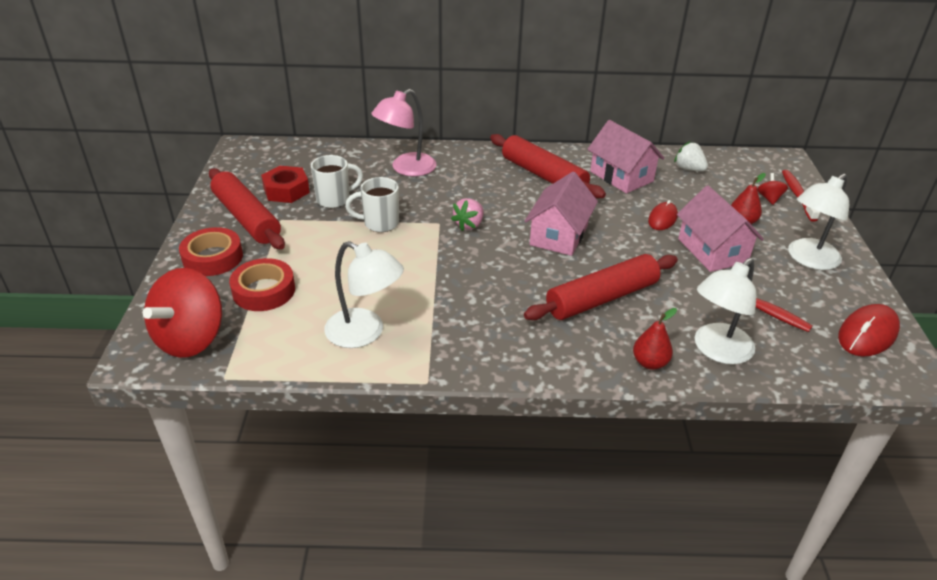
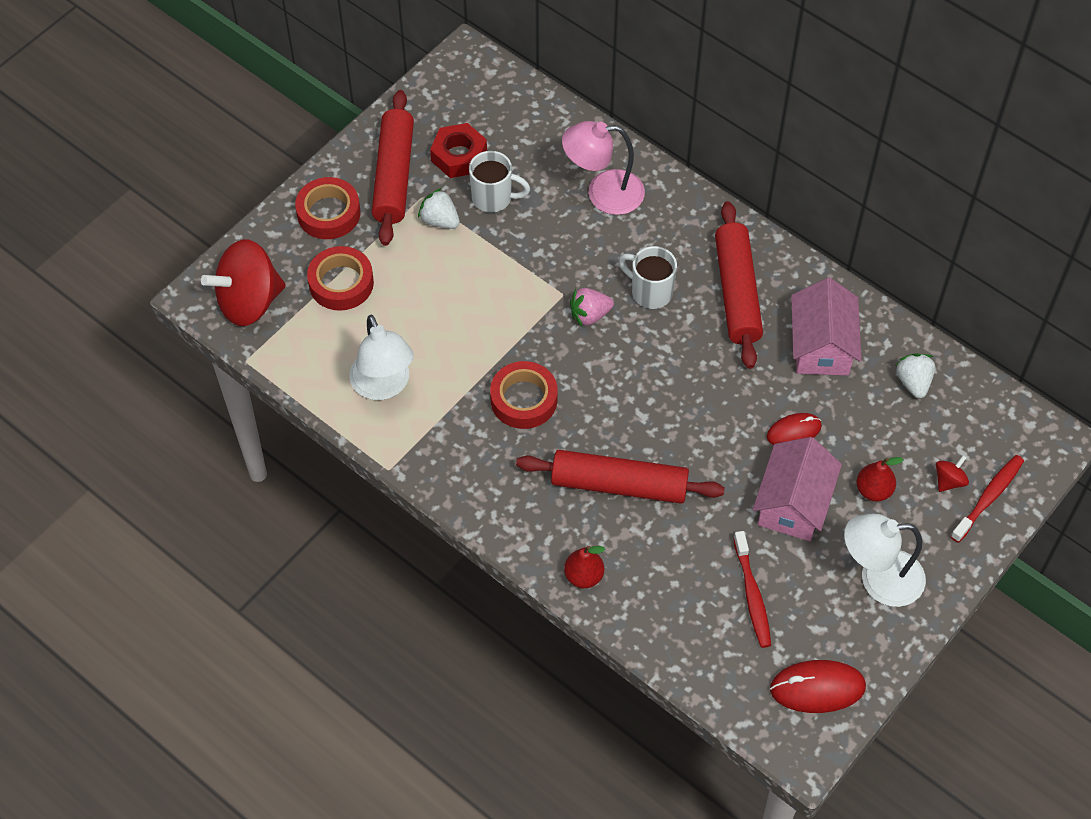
camera: 40 degrees right, 20 degrees up
white mug [345,177,399,232] -> white mug moved to [618,246,677,309]
pink house [525,172,598,256] -> none
white lamp [695,258,757,365] -> none
none -> white strawberry [418,188,460,229]
none -> red tape [490,361,558,429]

